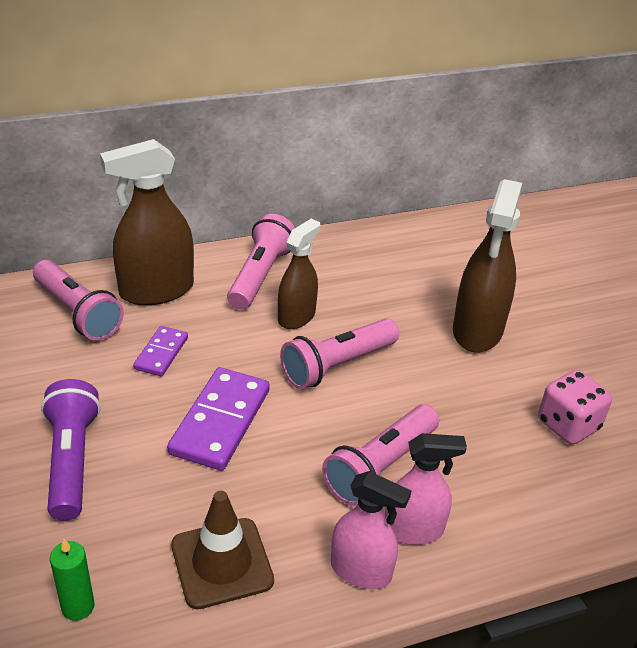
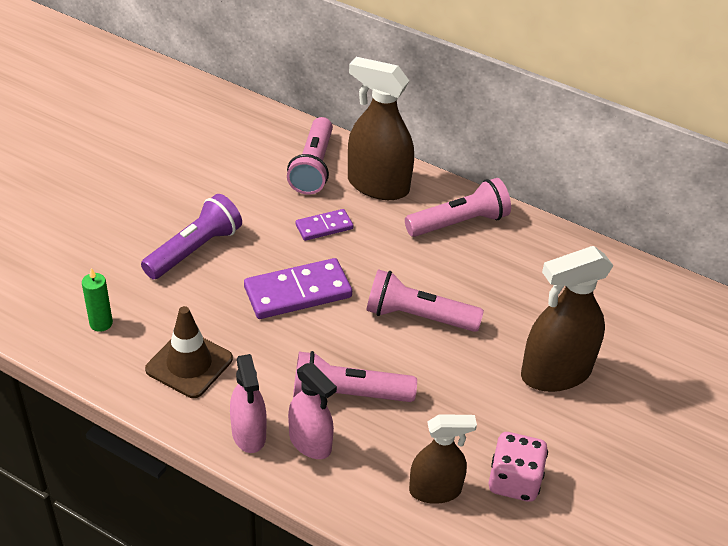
camera: 50 degrees right, 5 degrees up
brown spray bottle [278,219,320,329] -> brown spray bottle moved to [409,414,477,504]

